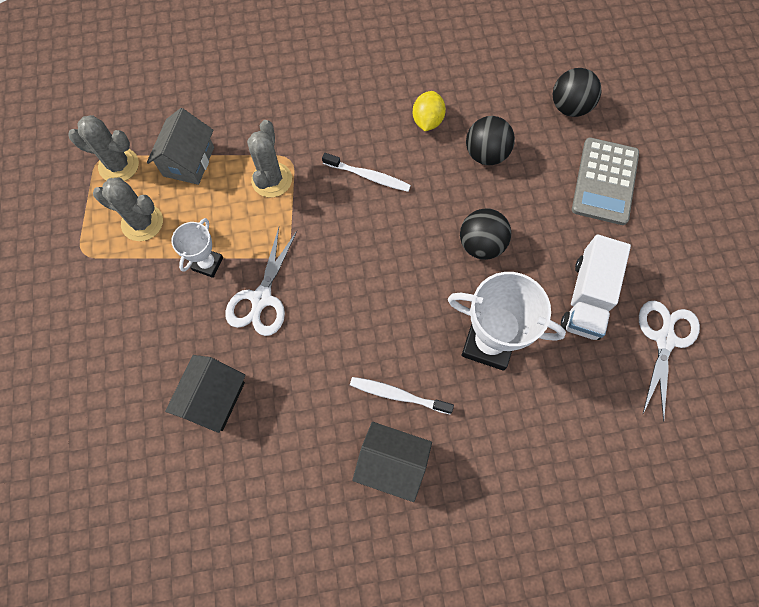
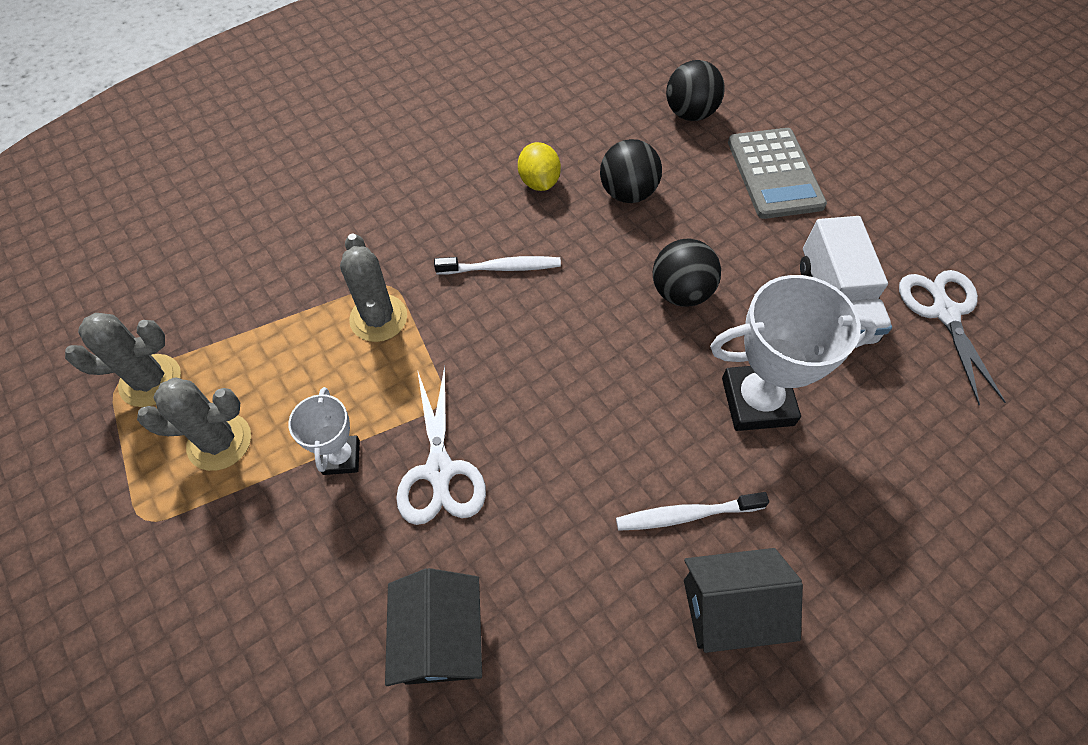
camera: 25 degrees left, 10 degrees down
grey house [147,108,214,185] -> none

